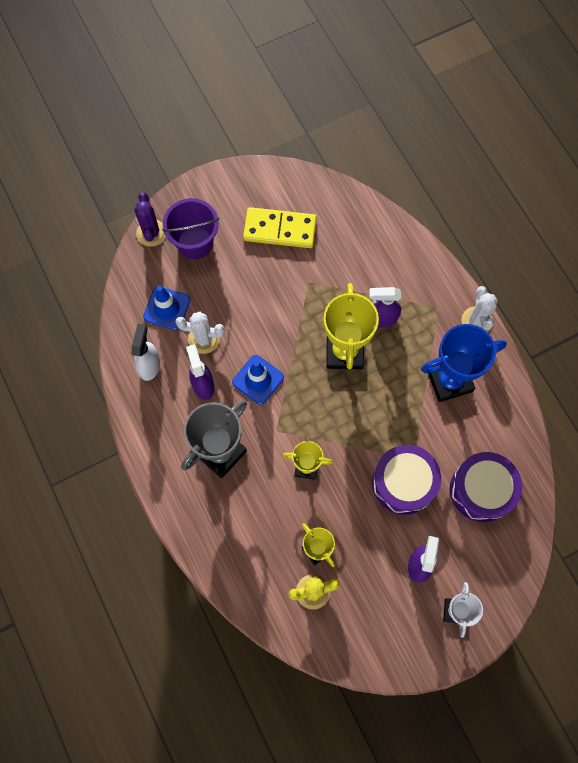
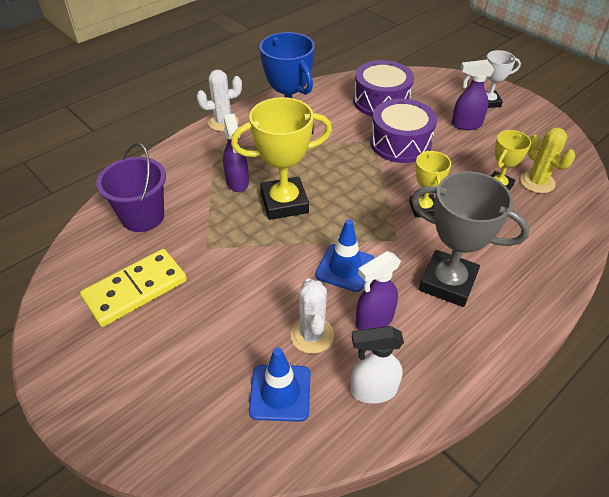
camera: 105 degrees left, 25 degrees down
purple cactus [134,192,166,247] -> none
purple bucket [162,198,219,259] -> purple bucket moved to [96,143,166,232]
yellow domino [243,207,317,248] -> yellow domino turned 60 degrees clockwise [80,249,187,327]

